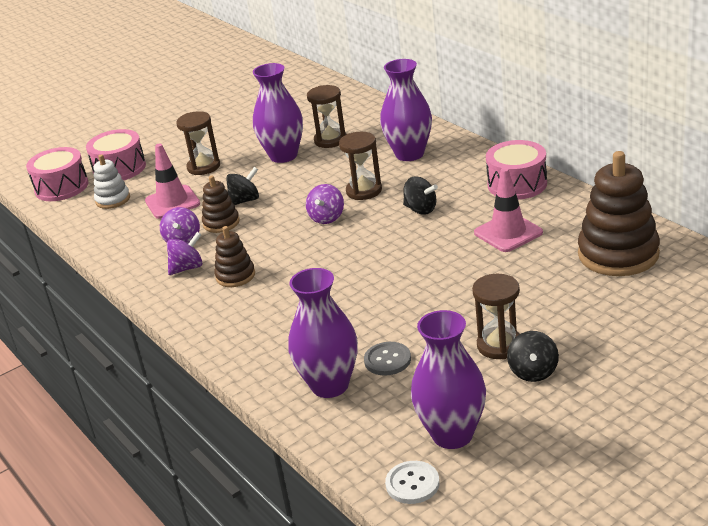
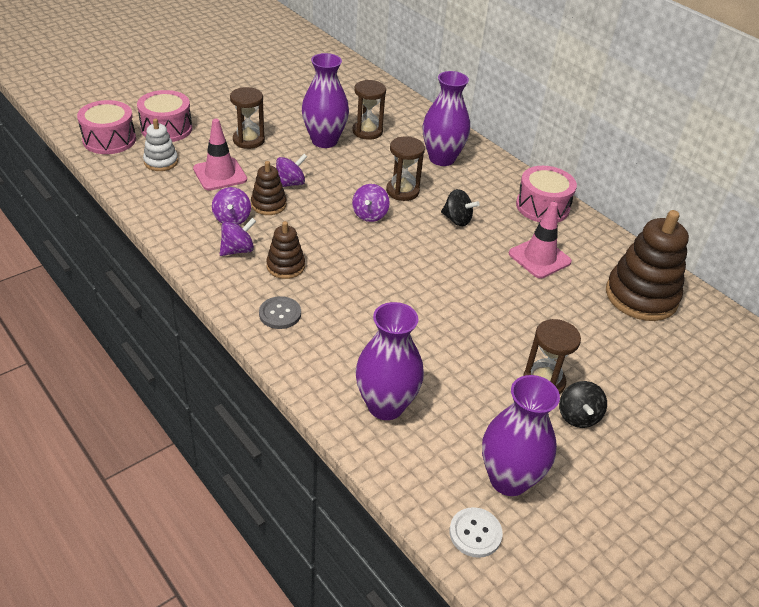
camera: 10 degrees left, 10 degrees up
black spinning top [226,167,259,205] -> purple spinning top [276,154,307,187]
grey button [364,342,411,376] -> grey button moved to [259,296,301,329]

